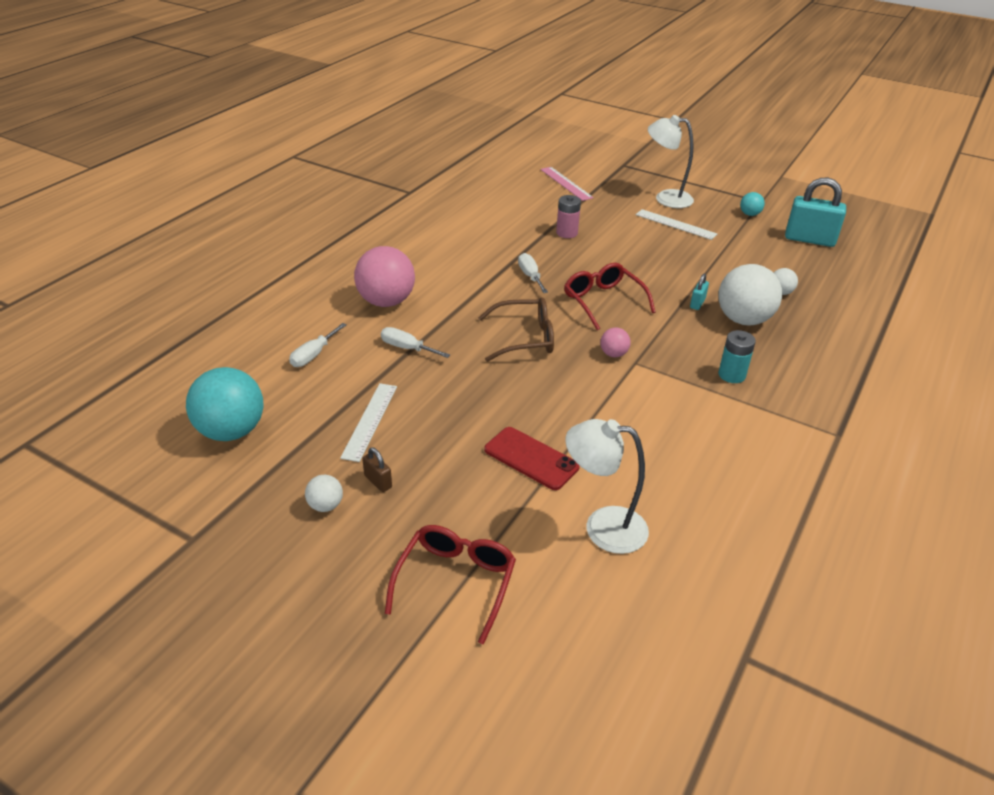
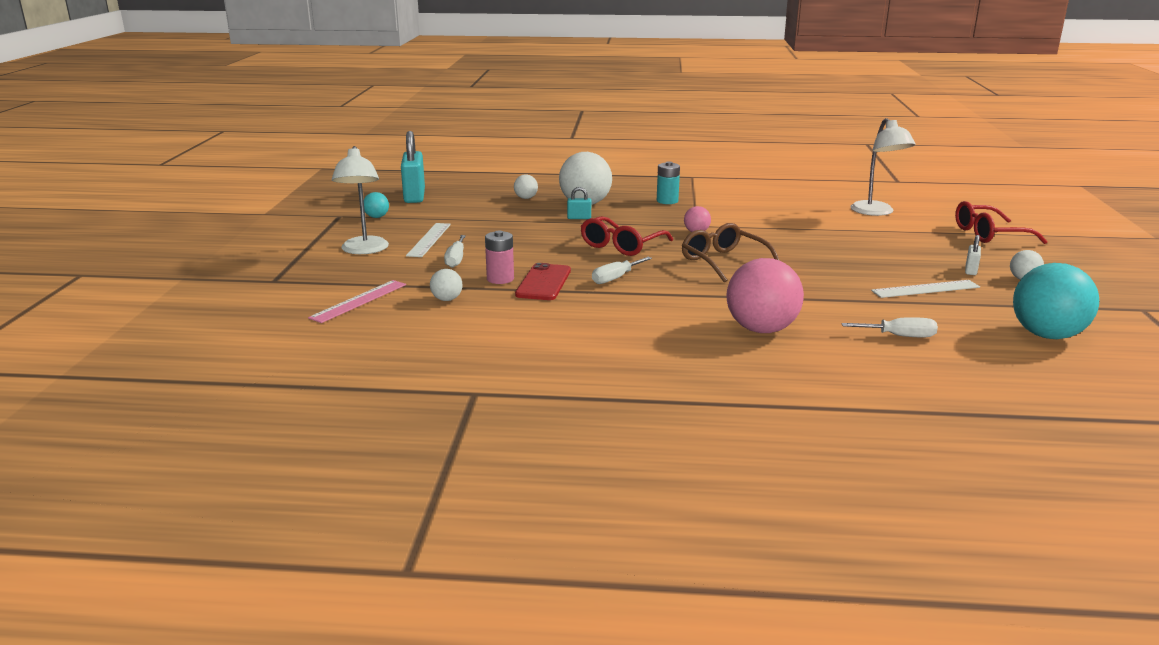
camera: 115 degrees left, 15 degrees down
brown padlock [362,447,392,492] -> white padlock [965,235,981,275]
white screwdriver [381,327,450,358] -> white screwdriver moved to [444,235,466,268]
red phone [484,427,580,490] -> red phone moved to [515,263,571,300]
none -> white ball [430,269,463,301]

